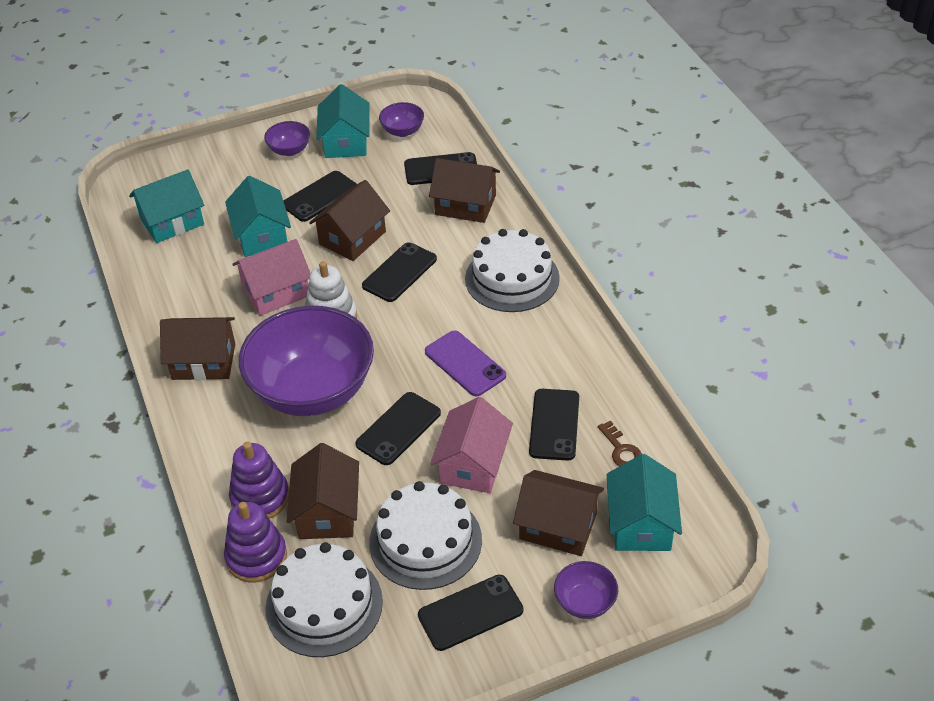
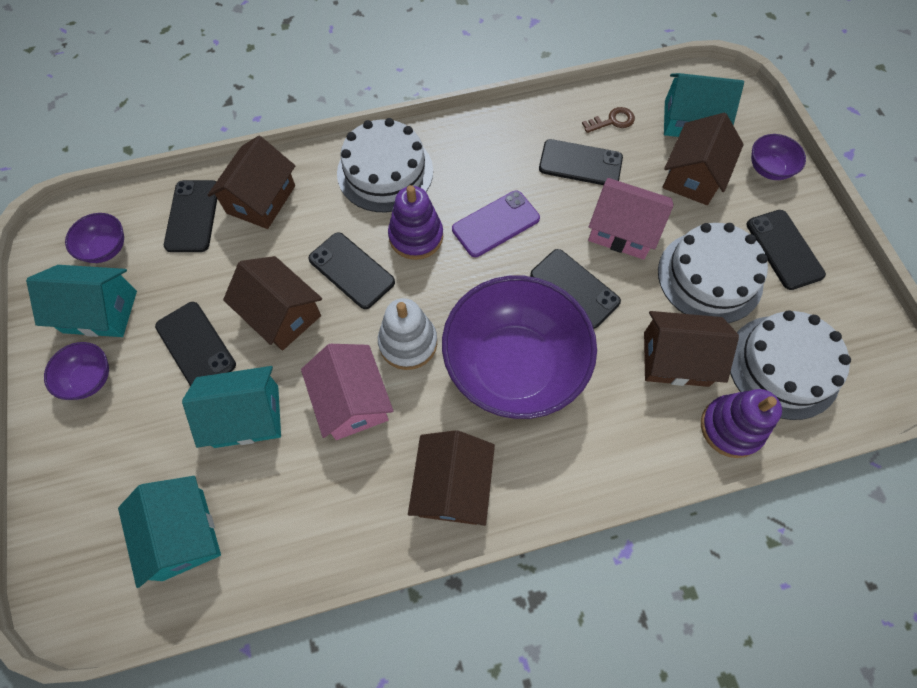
camera: 85 degrees left, 20 degrees up
purple stacking toy [229,442,289,519] -> purple stacking toy moved to [388,185,443,260]

